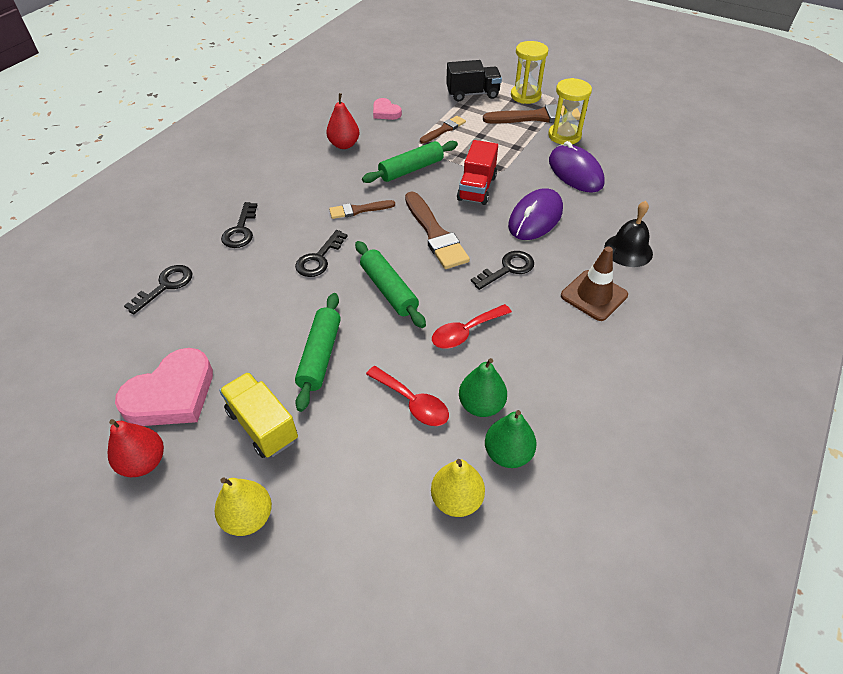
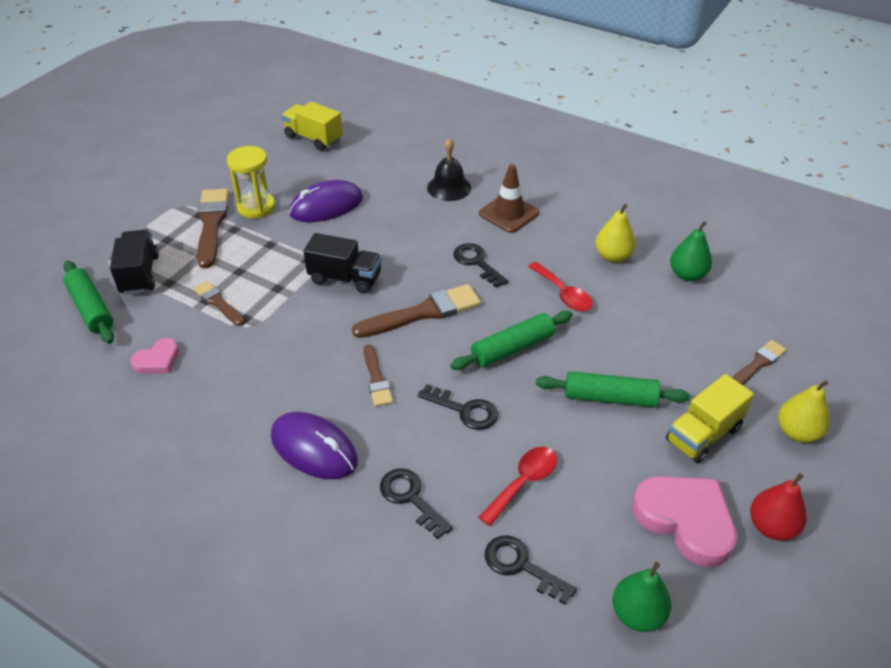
camera: 90 degrees left, 5 degrees down
black key [221,202,258,248] -> black key turned 135 degrees counterclockwise [380,468,453,539]
red pear [326,93,360,149] -> none
green rolling pin [362,141,458,183] -> green rolling pin moved to [63,261,114,344]
red spoon [366,366,449,426] -> red spoon moved to [479,447,557,526]
yellow pear [431,459,485,517] -> yellow pear moved to [595,204,636,262]
red truck [457,140,498,205] -> black truck [303,233,382,294]
green pear [459,358,507,417] -> green pear moved to [612,562,672,632]
purple mouse [508,188,563,240] -> purple mouse moved to [271,412,358,479]
yellow hourglass [511,41,548,104] -> none
none -> yellow truck [281,101,343,151]
none -> brown brush [733,340,786,385]

